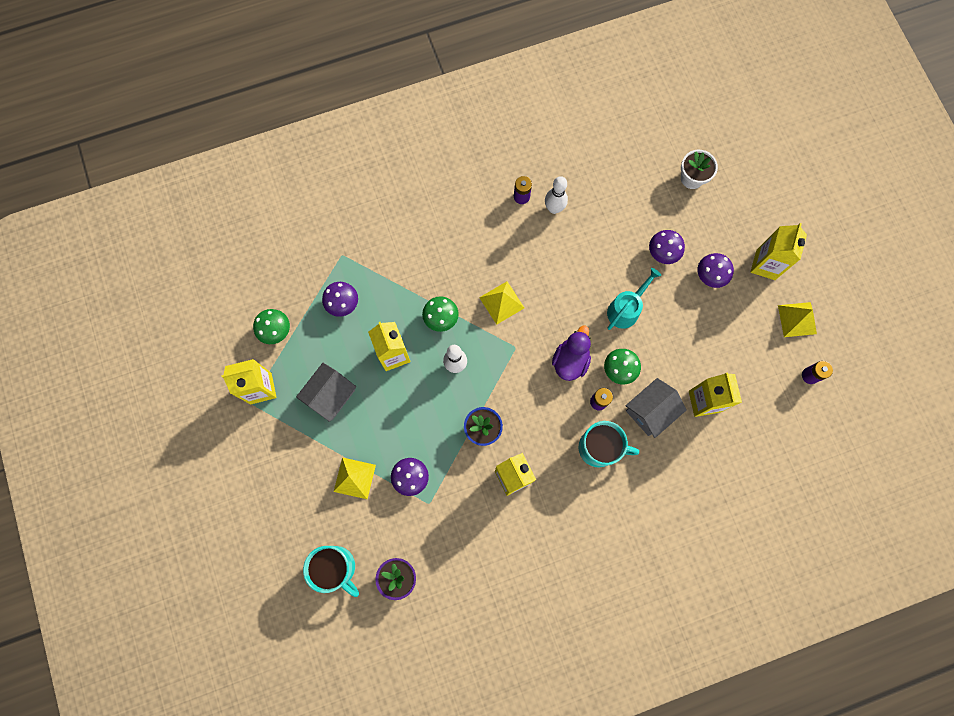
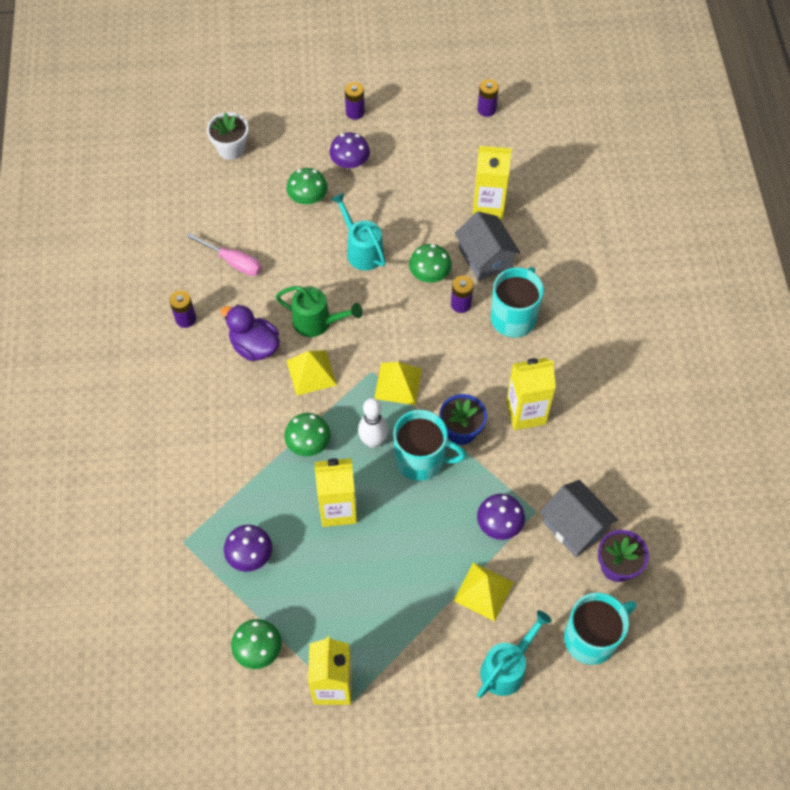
camera: 75 degrees left, 15 degrees down
grey house [296,363,356,422] -> grey house moved to [540,480,618,557]
white bowling pin [545,176,568,214] -> none
purple duck [552,326,591,381] -> purple duck moved to [221,304,280,361]
purple mushroom [649,230,685,264] -> green mushroom [286,168,328,205]
yellow carton [750,223,807,280] -> purple battery [345,82,365,120]
yellow pyramid [778,302,817,337] -> yellow pyramid moved to [374,362,422,405]
none -> pink screwdriver [187,233,262,276]
none -> green watering can [276,286,363,337]
none -> turquoise mug [393,410,466,481]
none -> turquoise watering can [477,610,552,698]

